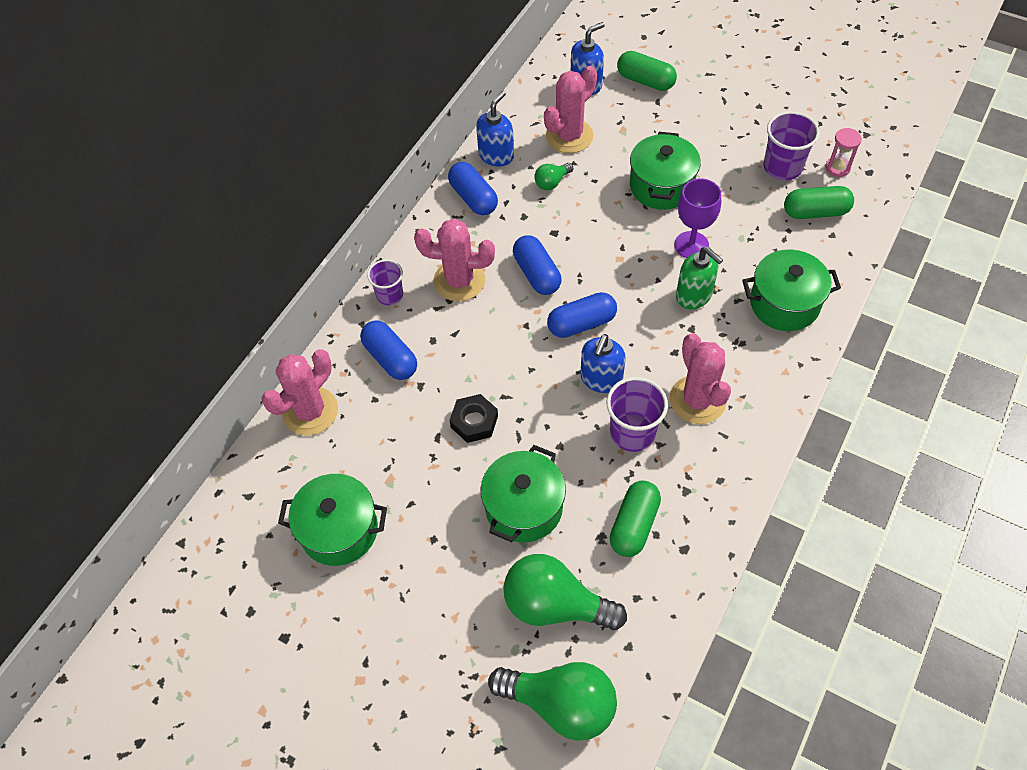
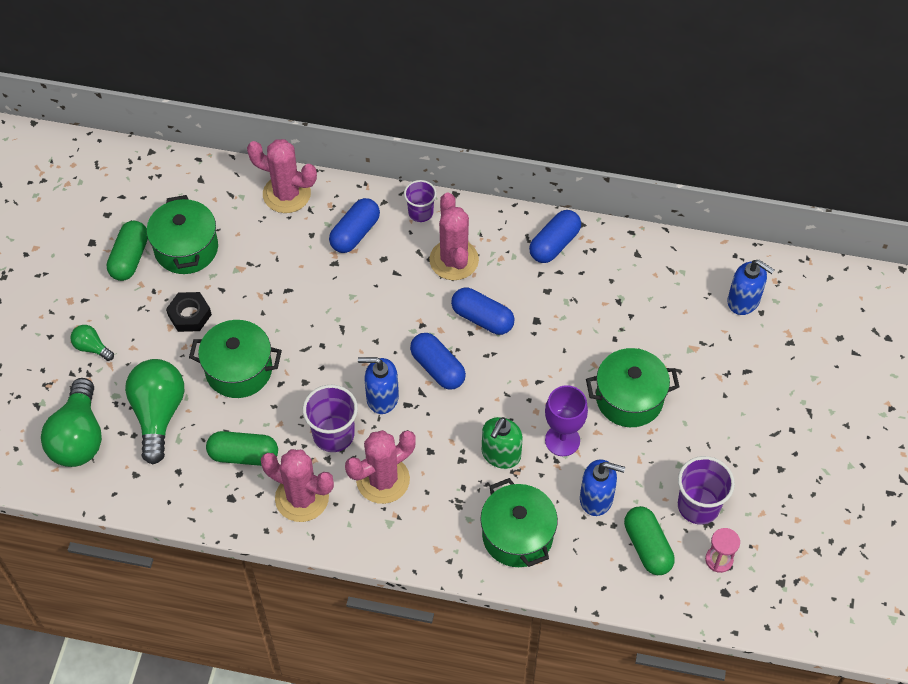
camera: 70 degrees right, 0 degrees up
black nut [449,394,498,443] -> black nut moved to [166,292,212,332]
blue soap dispenser [476,91,514,167] -> blue soap dispenser moved to [580,459,625,516]
blue capsule [513,235,561,295] -> blue capsule turned 75 degrees clockwise [451,288,514,335]
green light bulb [534,163,573,190] -> green light bulb moved to [71,325,114,361]
pink cactus [544,66,597,153] -> pink cactus moved to [261,449,334,522]
green capsule [617,51,677,91] -> green capsule moved to [107,221,148,281]

